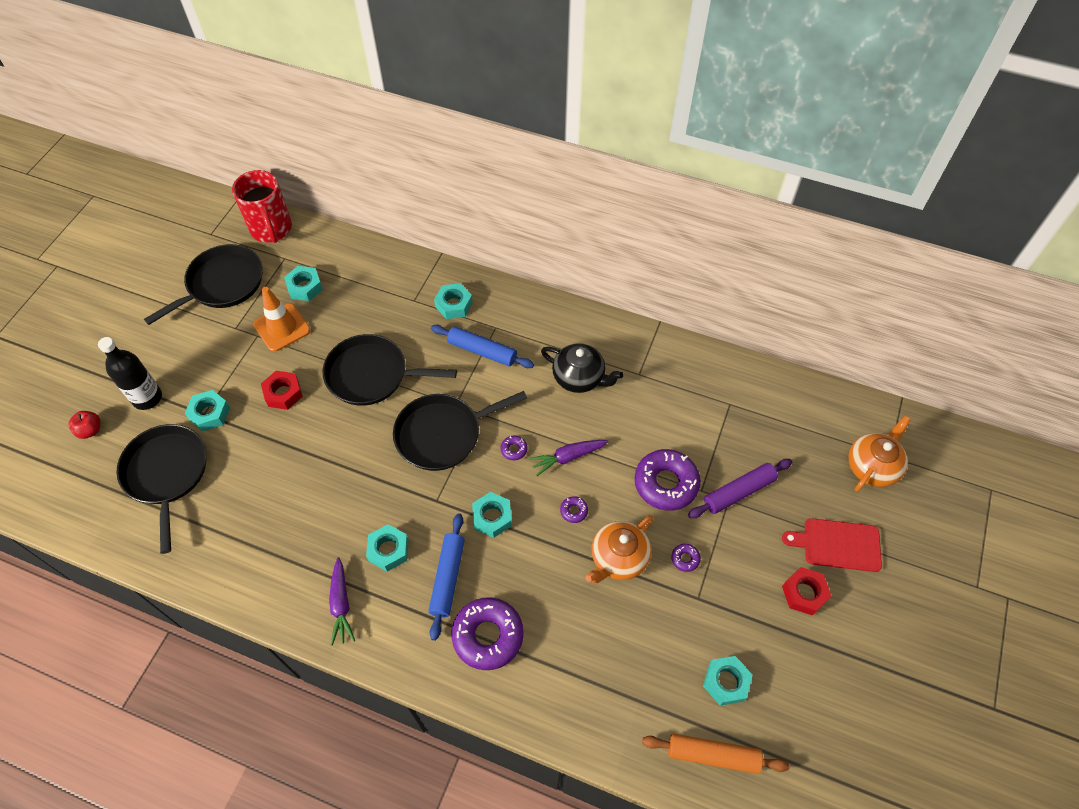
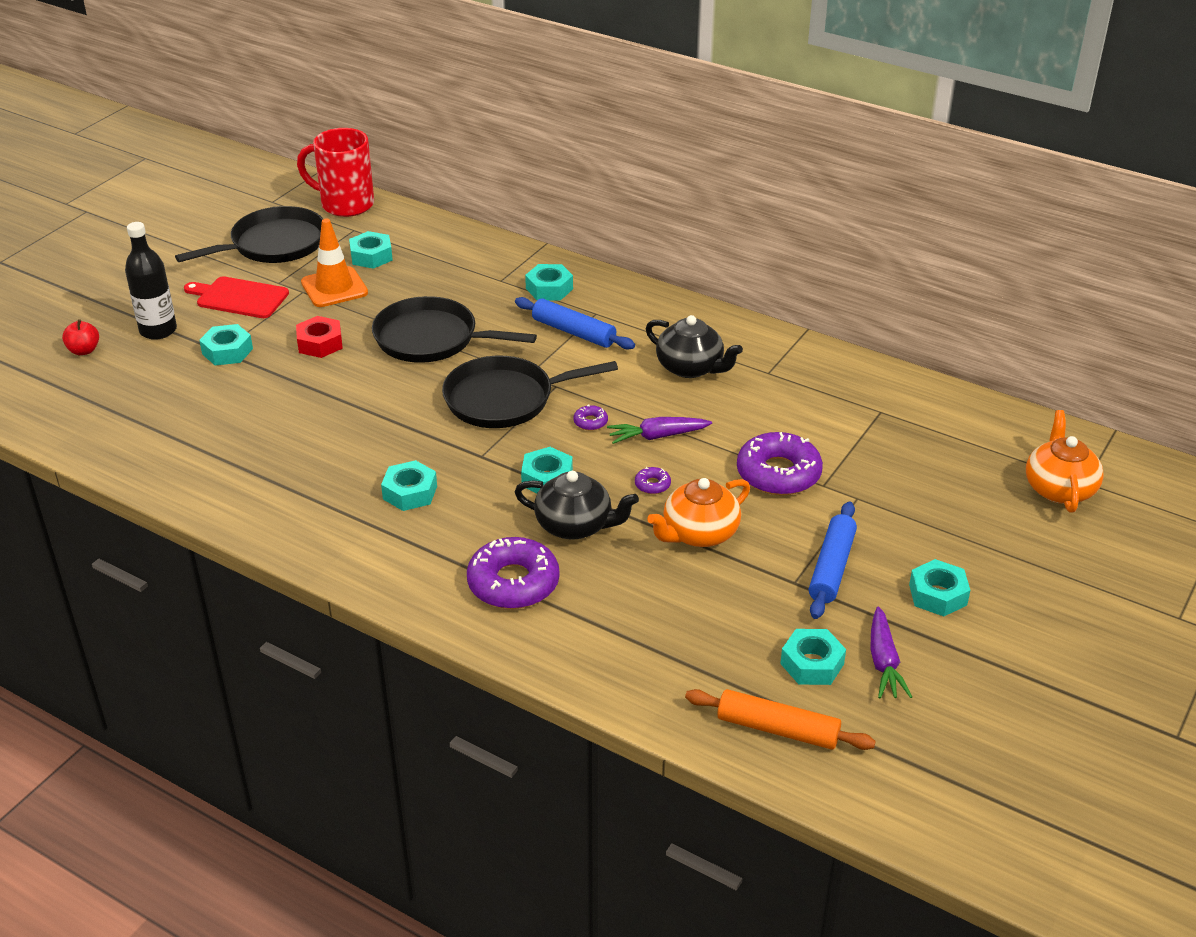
camera: 10 degrees right, 20 degrees down
black pan [116,424,207,554] -> none
red mug [232,170,292,243] -> red mug turned 120 degrees clockwise [297,128,374,217]
purple carrot [329,557,355,646] -> purple carrot moved to [870,606,912,698]
blue rolling pin [429,513,465,641] -> blue rolling pin moved to [809,501,857,619]
purple donut [671,544,701,572] -> none
purple rolling pin [688,459,792,518] -> none
red cutting board [782,518,882,572] -> red cutting board moved to [184,276,289,318]
red nut [782,567,832,615] -> turquoise nut [909,559,970,616]
orange teapot [848,416,911,492] -> orange teapot turned 45 degrees counterclockwise [1026,410,1104,513]
none -> black teapot [515,471,639,539]

